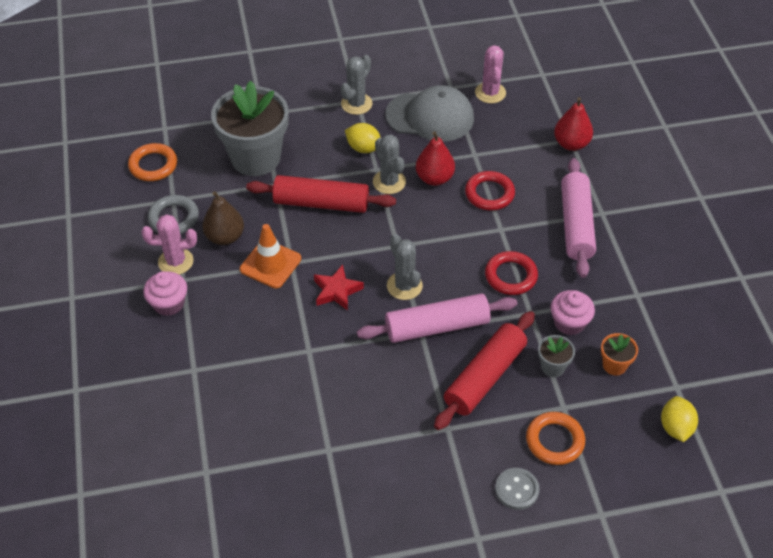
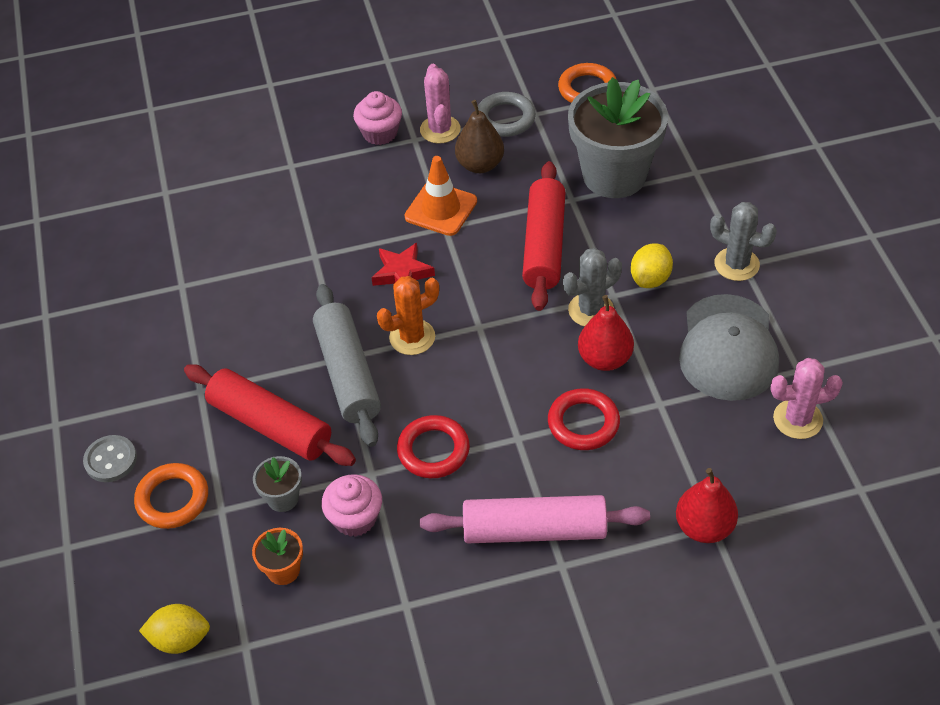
camera: 90 degrees right, 0 degrees up
pink rolling pin [357,293,517,343] -> grey rolling pin [313,284,381,447]
grey cactus [387,234,423,300] -> orange cactus [377,276,439,355]

